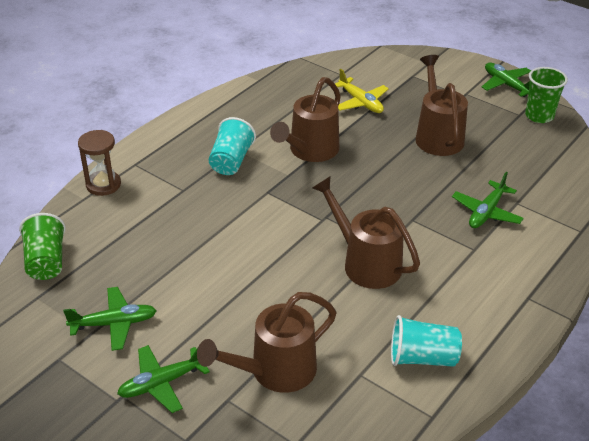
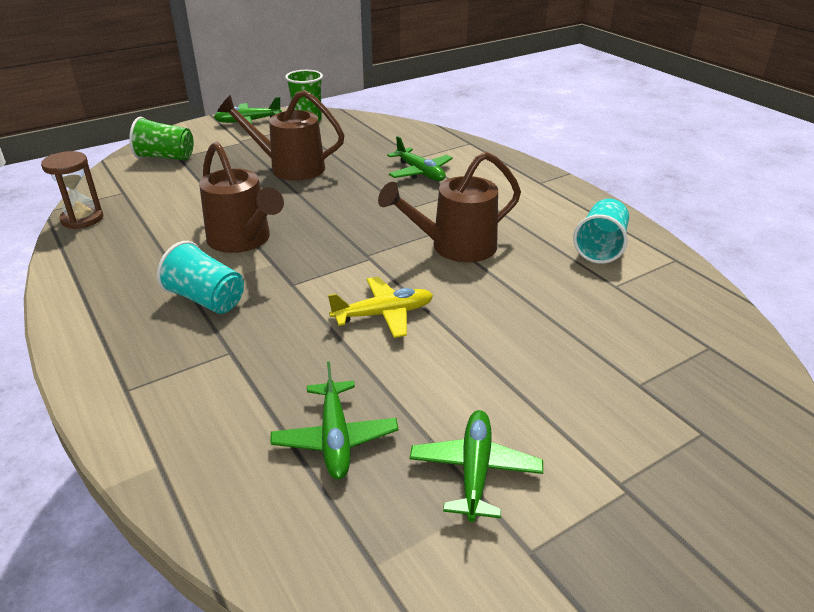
camera: 70 degrees left, 5 degrees down
green cup [19,213,66,280] -> green cup moved to [129,117,194,160]
brown hourglass [78,130,121,196] -> brown hourglass moved to [41,151,103,229]
green plane [117,345,210,413] -> green plane moved to [271,362,399,479]
brown watering can [197,292,336,393] -> none
yellow plane [335,69,389,113] -> yellow plane moved to [328,277,433,338]

